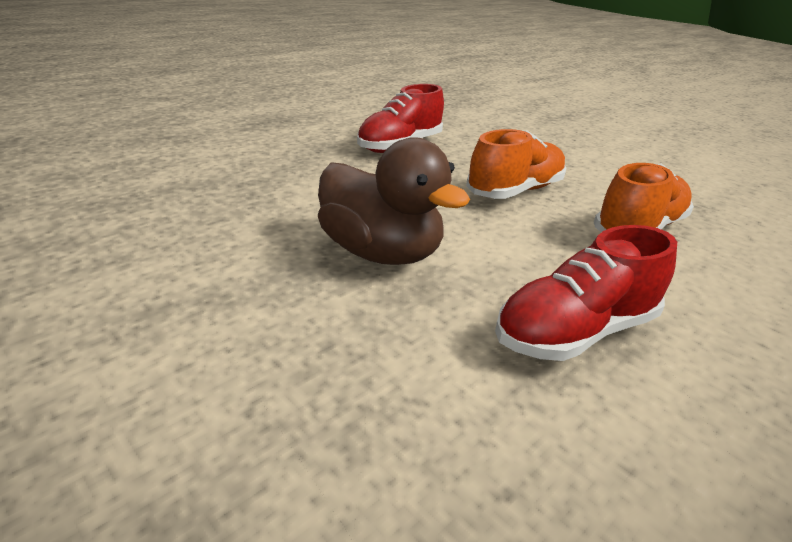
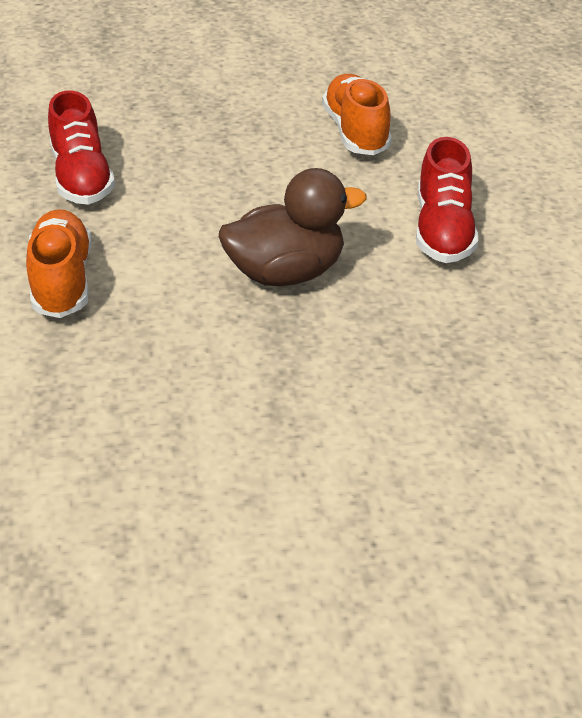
camera: 55 degrees left, 10 degrees up
orange shoe [466,129,566,199] -> orange shoe moved to [26,209,92,318]

